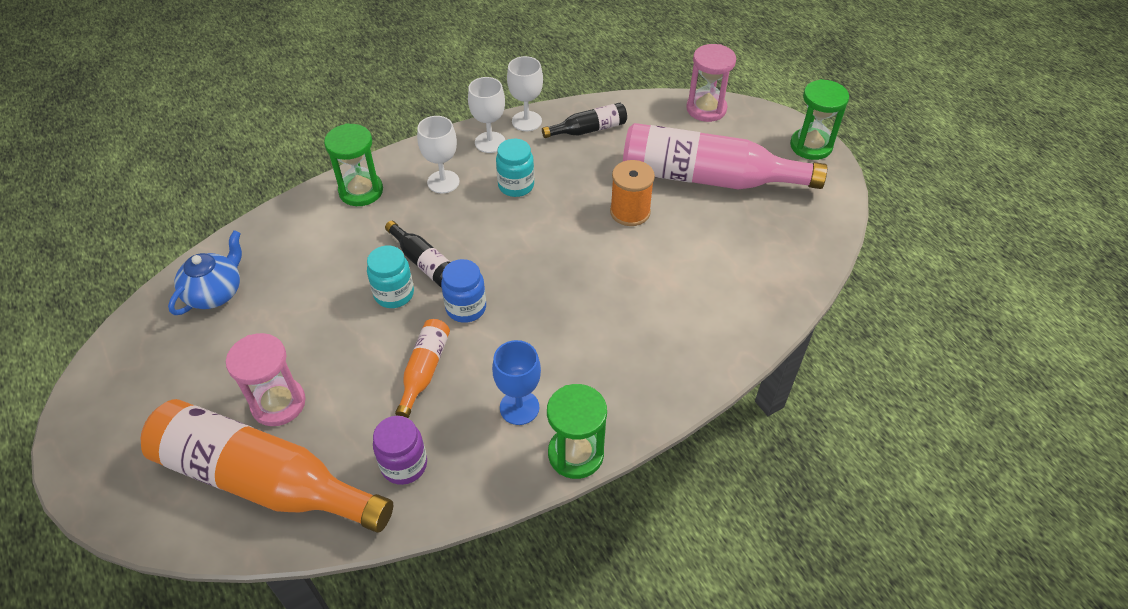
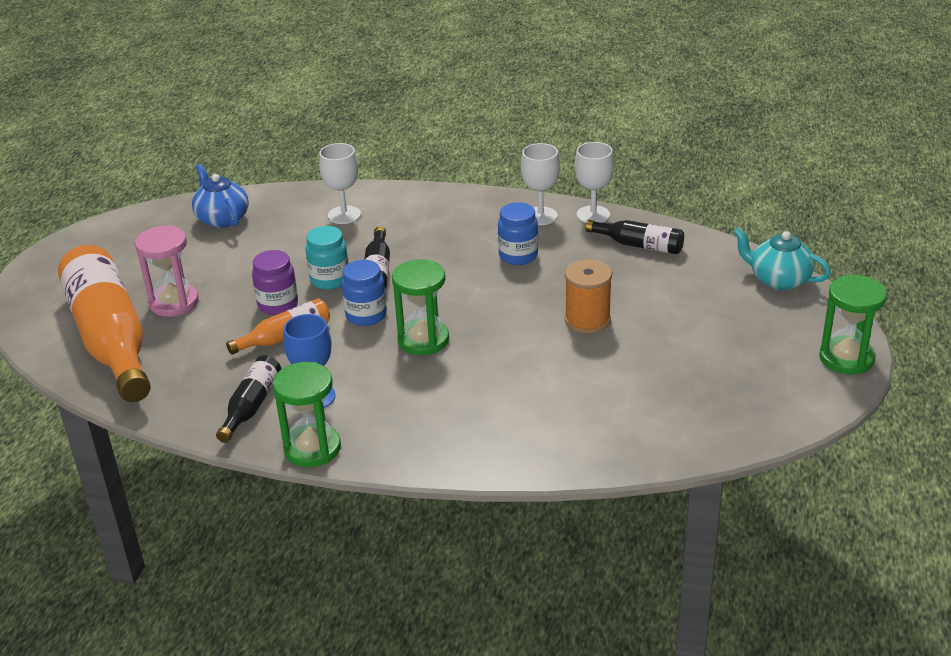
camera: 45 degrees right, 15 degrees down
blue teapot [168,230,242,315] -> blue teapot turned 105 degrees counterclockwise [192,164,249,228]
green hourglass [324,123,383,206] -> green hourglass moved to [392,259,449,355]
purple jar [373,416,427,485] -> purple jar moved to [252,250,298,315]
white goblet [417,116,460,193] -> white goblet moved to [319,143,361,224]
turquoise jar [496,139,534,197] -> blue jar [498,202,538,265]
pink bottle [623,123,827,189] -> none
pink hourglass [686,44,736,122] -> turquoise teapot [733,228,831,290]
none -> black bottle [216,355,281,443]

